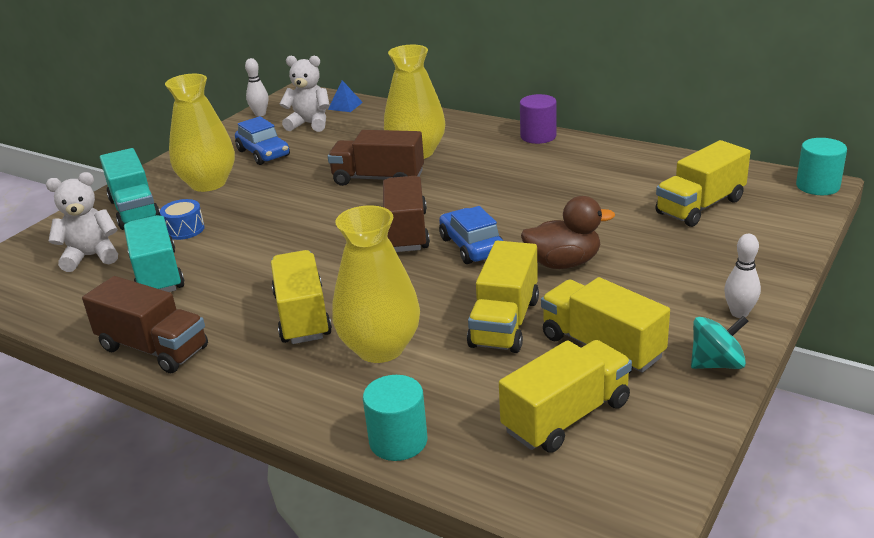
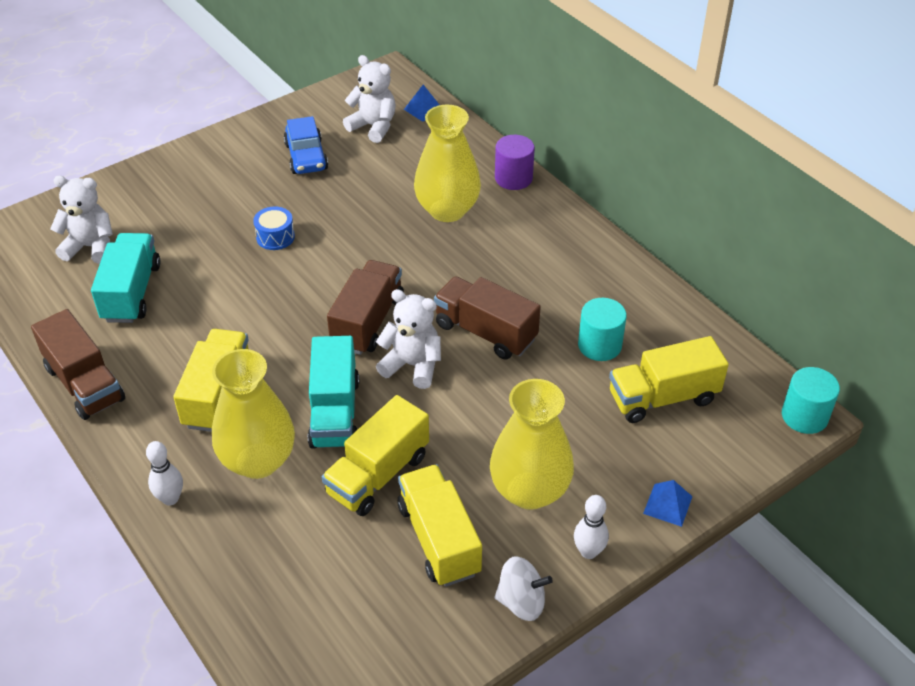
camera: 20 degrees right, 15 degrees up
turquoise truck [100,148,160,230] -> turquoise truck moved to [308,336,359,449]
blue drum [160,199,205,240] -> blue drum moved to [253,206,295,250]
yellow vase [165,74,235,192] -> yellow vase moved to [490,379,574,510]
white bowling pin [245,58,268,116] -> white bowling pin moved to [146,441,183,506]
brown truck [328,130,424,186] -> brown truck moved to [434,276,541,359]
turquoise cylinder [363,375,428,461] -> turquoise cylinder moved to [578,298,627,361]
blue car [439,206,503,264] -> white teddy bear [376,289,441,389]
yellow truck [499,340,632,453] -> none
purple cylinder [520,94,557,144] -> purple cylinder moved to [495,135,535,190]
brown duck [521,196,615,269] -> none
turquoise spinning top [691,316,748,369] -> white spinning top [495,556,553,621]
none -> blue pyramid [643,480,693,527]

